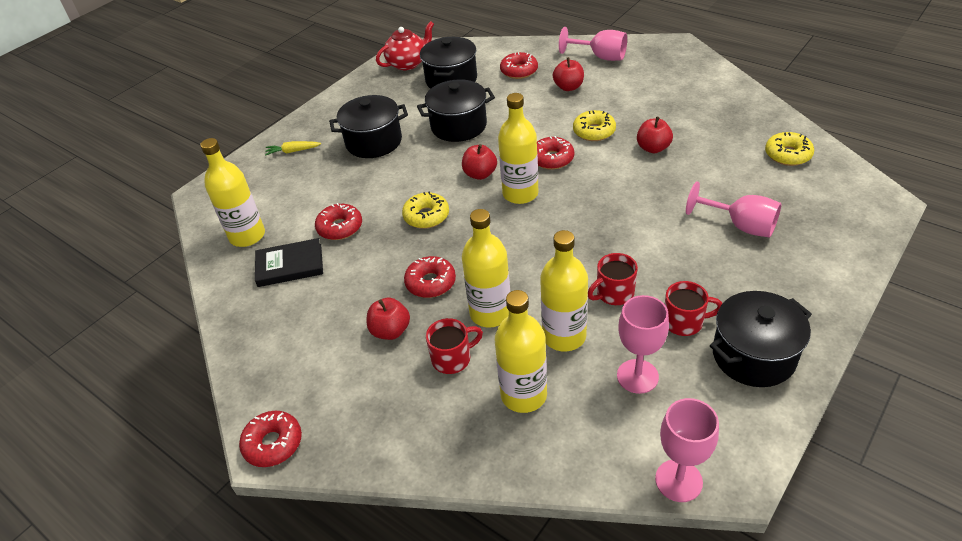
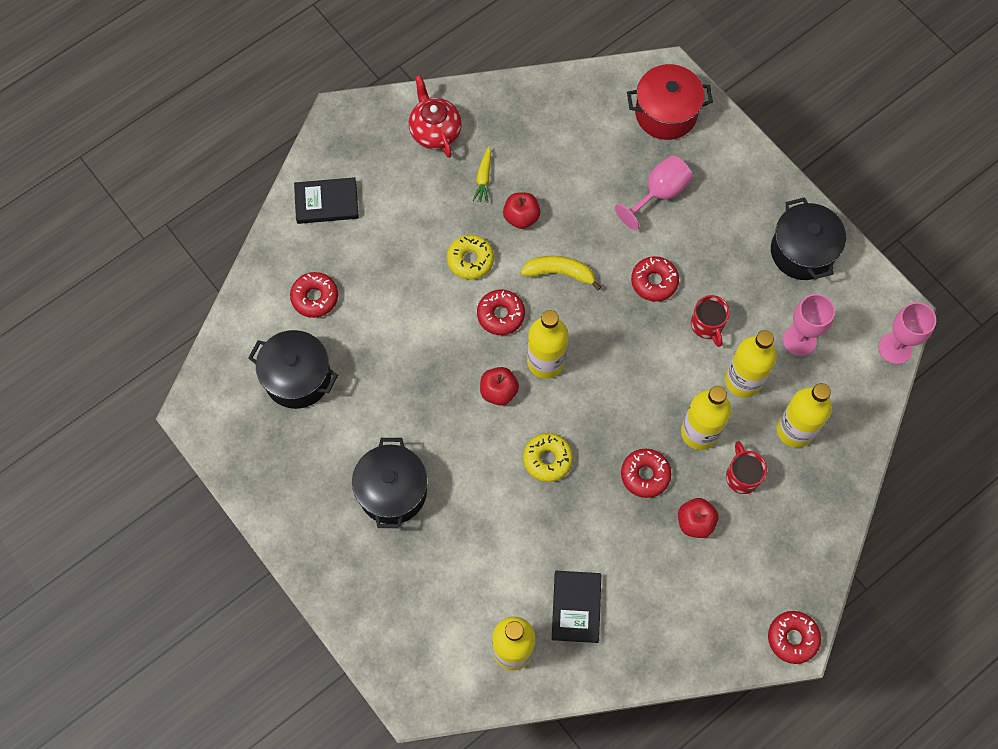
camera: 80 degrees left, 25 degrees up
yellow carrot [265,141,321,156] -> yellow carrot moved to [472,146,491,203]
red donut [315,203,362,240] -> red donut moved to [631,256,679,302]
red teapot [376,21,434,70] -> red teapot moved to [409,75,462,158]
black pot [417,79,495,142] -> none
red apple [553,57,584,91] -> none
pink goblet [559,27,627,61] -> black book [294,177,359,224]
red mug [665,281,722,336] -> none
yellow donut [765,132,814,166] -> none
none -> yellow banana [521,256,601,291]
none -> red pot [627,64,713,140]

